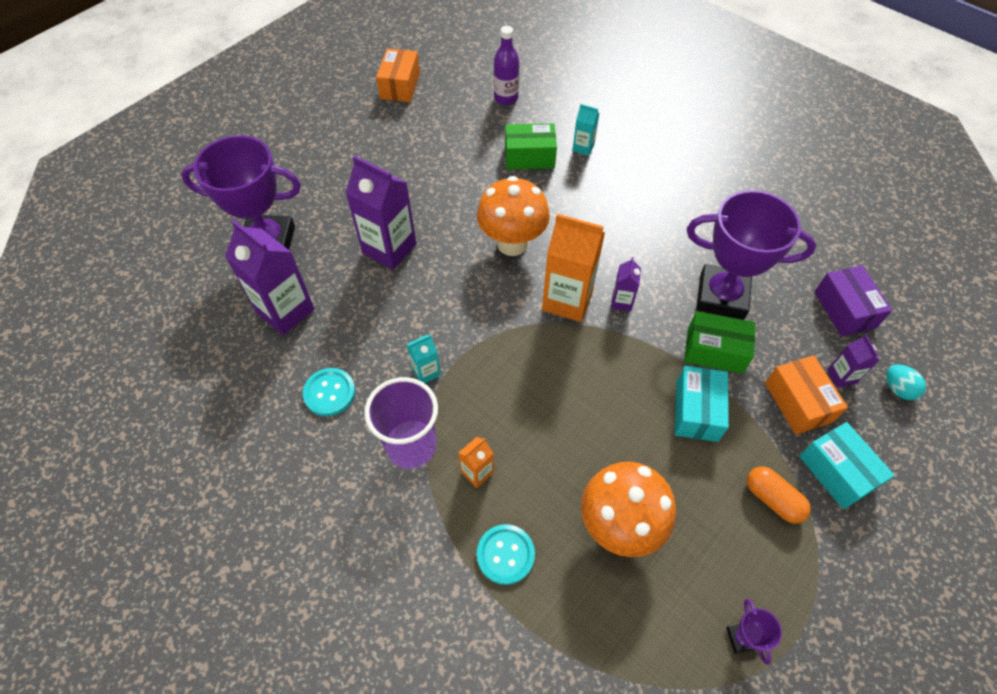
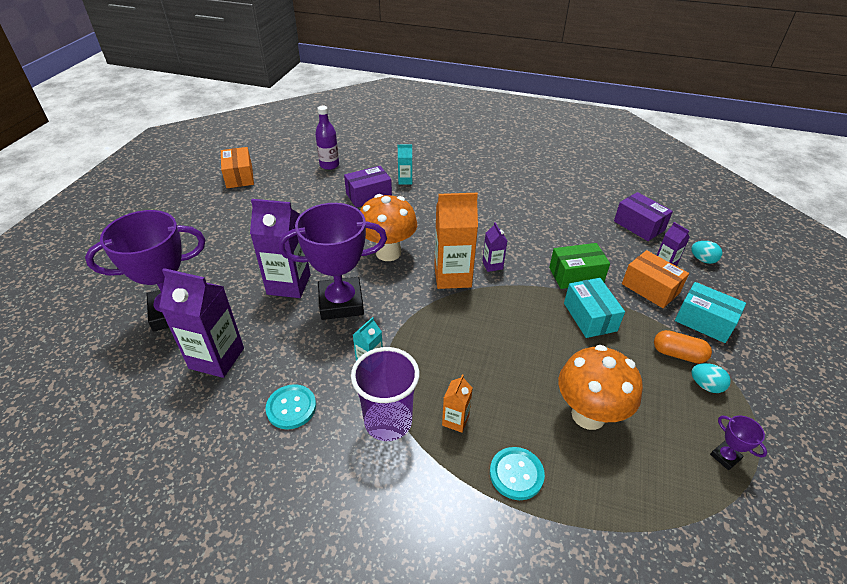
camera: 25 degrees left, 15 degrees down
green box [505,123,557,170] -> purple box [344,166,392,208]
purple trophy [687,190,816,320] -> purple trophy moved to [278,203,387,320]
none -> turquoise egg [691,363,731,393]

